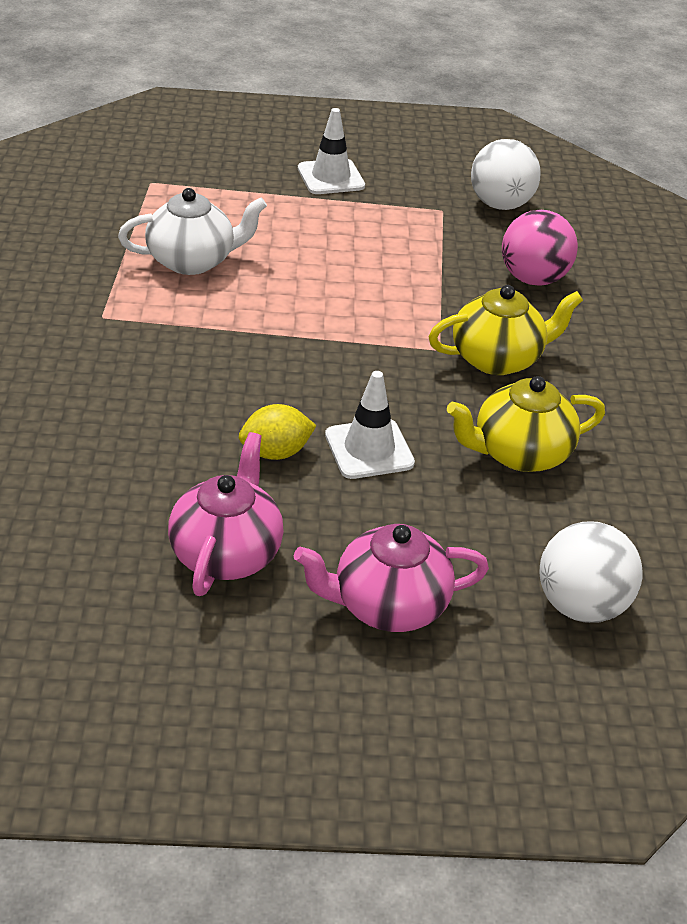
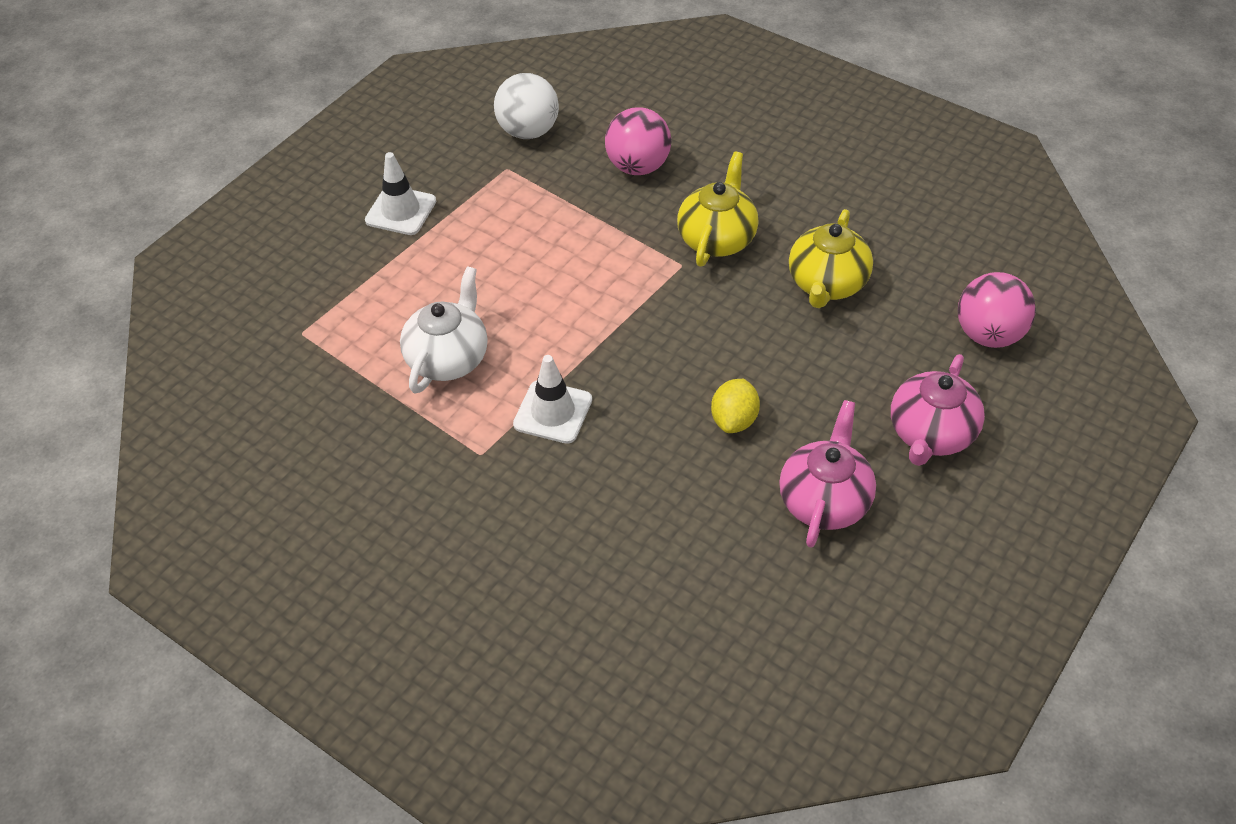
camera: 50 degrees left, 10 degrees up
pink teapot [168,432,284,596] -> pink teapot turned 60 degrees clockwise [779,400,876,548]
white traffic cone [325,371,415,479] -> white traffic cone moved to [513,355,592,444]
white ball [540,521,643,623] -> pink ball [958,272,1036,348]

